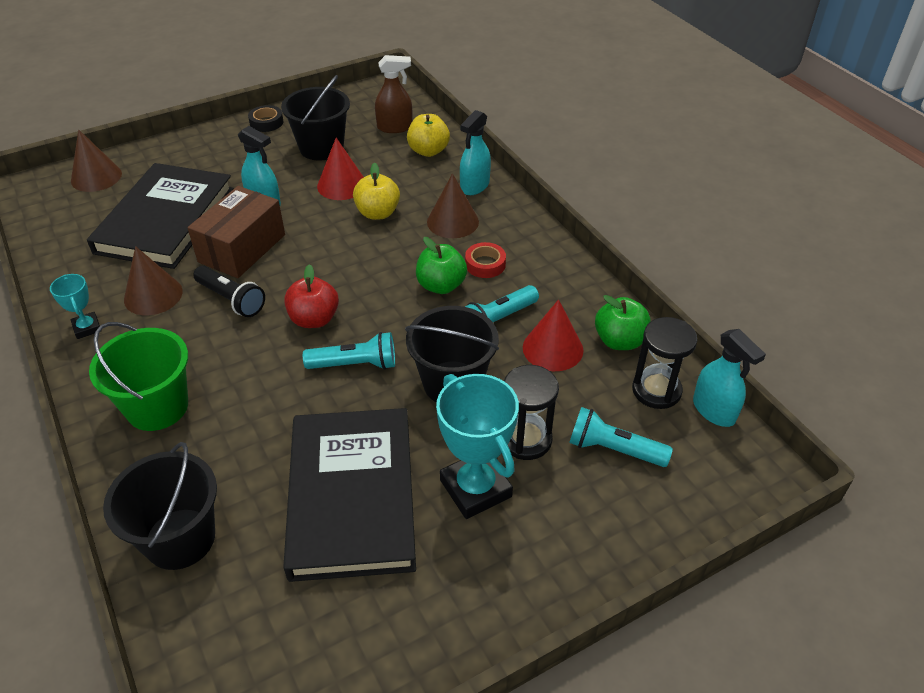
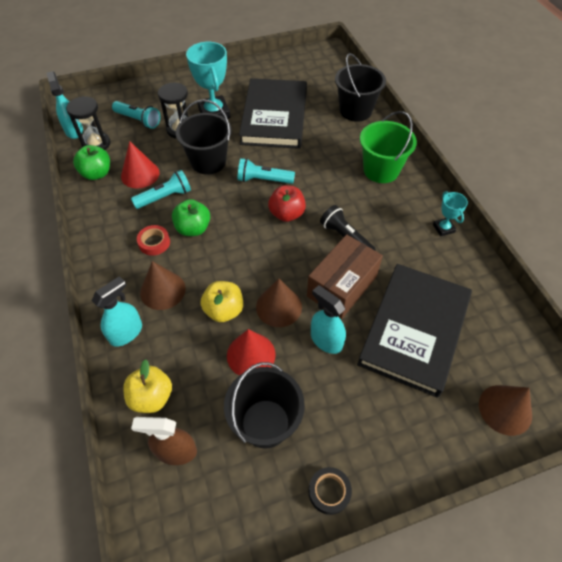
camera: 170 degrees left, 10 degrees up
brown cone [124,246,183,315] -> brown cone moved to [256,279,302,327]

